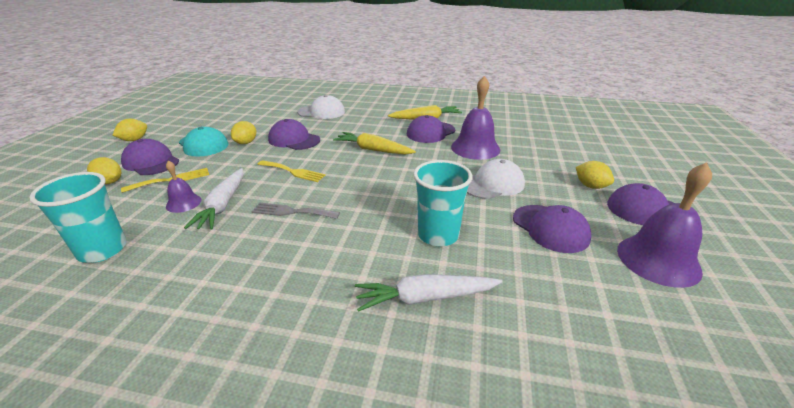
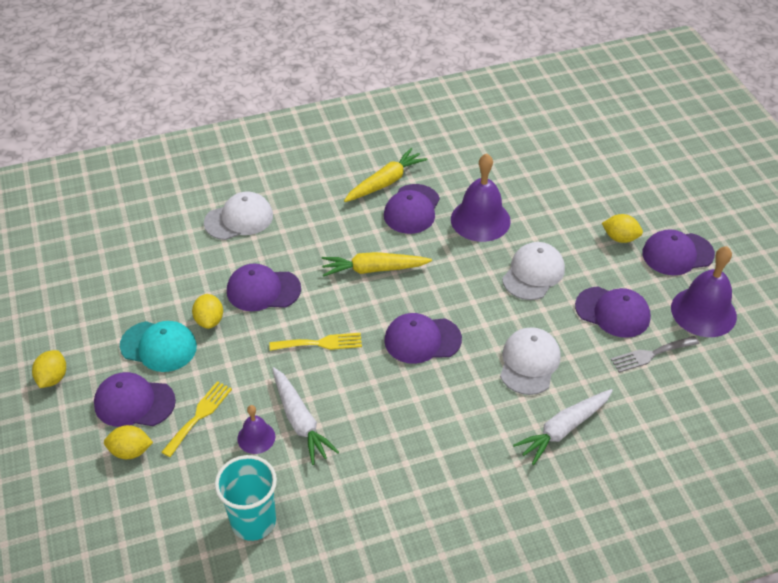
camera: 30 degrees left, 15 degrees up
grey fork [252,202,340,219] -> grey fork moved to [611,336,699,373]
turquoise cup [413,160,473,246] -> white cap [500,327,561,395]
none -> purple cap [384,313,462,364]

